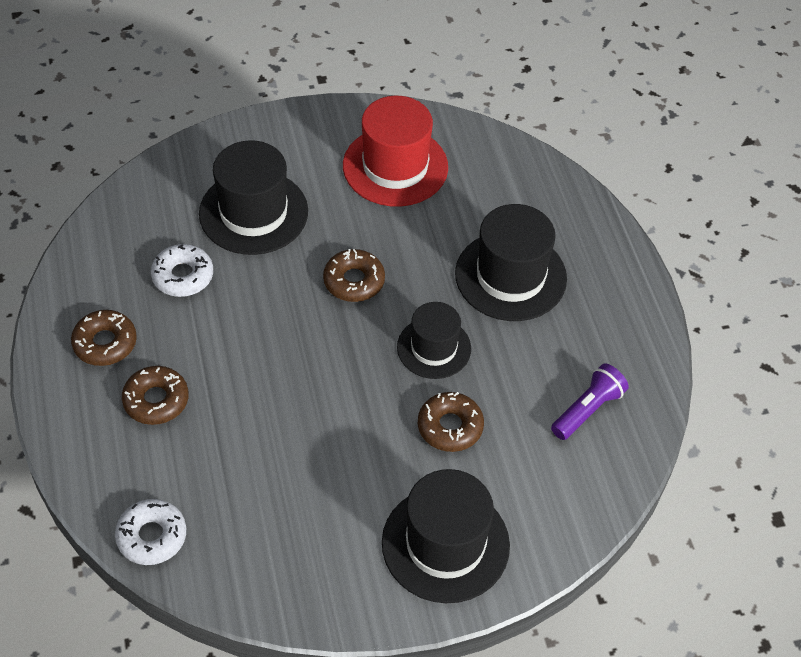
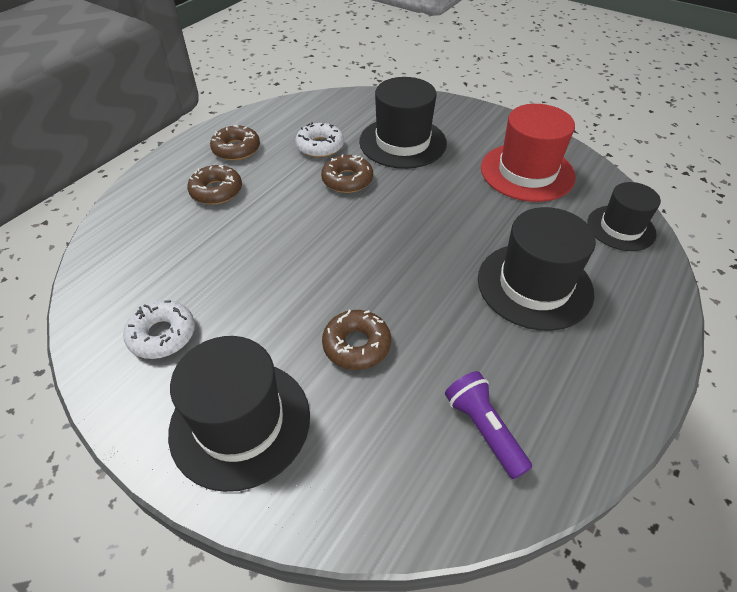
camera: 50 degrees right, 5 degrees down
white donut [115,499,186,565] -> white donut moved to [123,300,195,359]
brown donut [323,249,385,302] -> brown donut moved to [321,154,373,193]
black hat [397,302,471,379] -> black hat moved to [587,182,661,251]
purple flashlight [551,363,629,440] -> purple flashlight turned 120 degrees counterclockwise [445,371,532,479]

